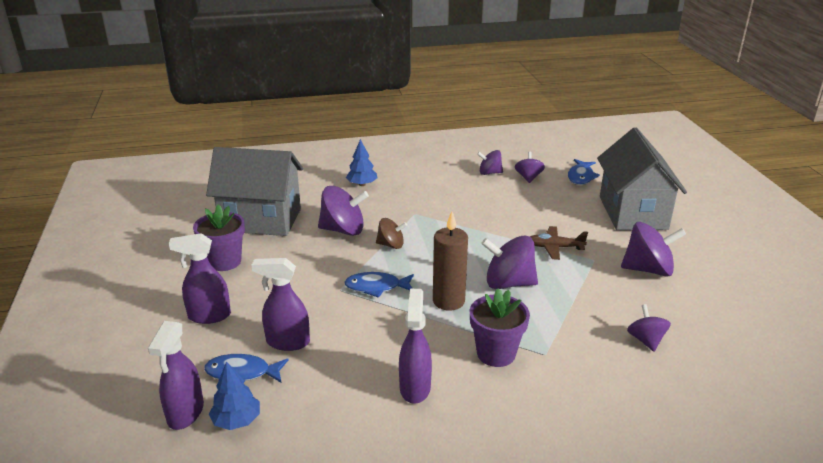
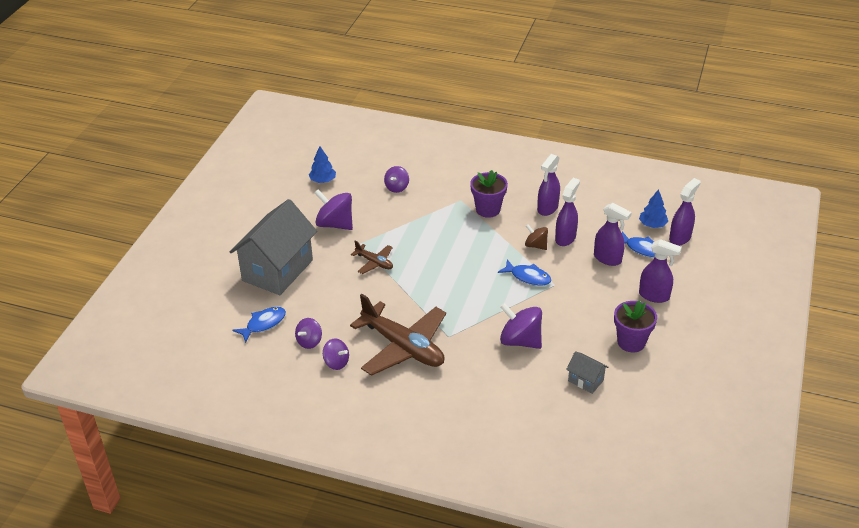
camera: 150 degrees left, 10 degrees up
grey house [206,147,303,236] -> grey house [566,351,608,394], size x0.43
blue tree [346,139,378,186] -> blue tree moved to [309,146,336,183]
brown spinning top [376,218,407,249] -> brown spinning top moved to [525,224,548,250]
brown candle [433,211,468,311] -> none
purple spinning top [481,235,538,289] -> none
none -> brown plane [350,294,446,376]
none -> purple spray bottle [555,178,580,246]

